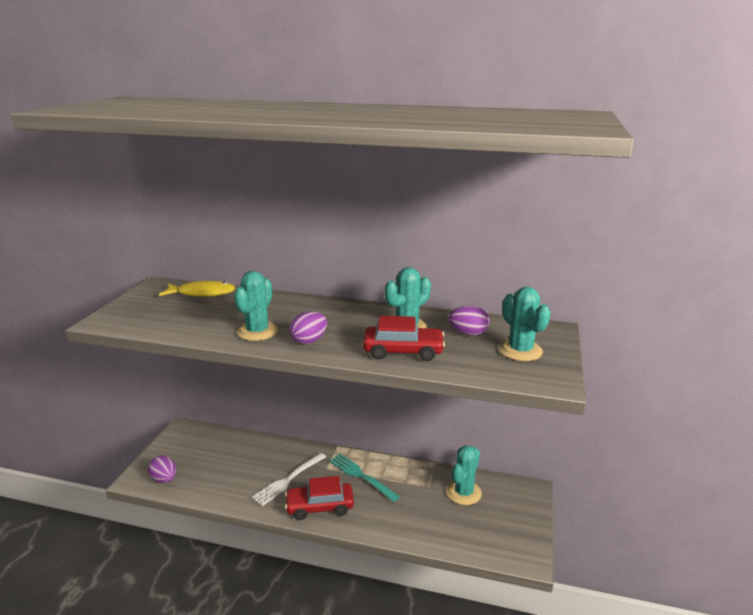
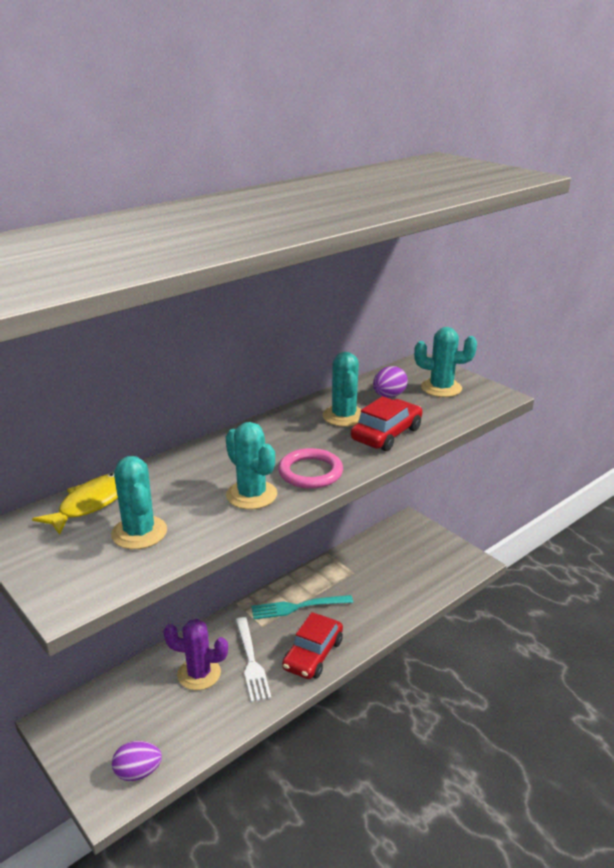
camera: 55 degrees left, 5 degrees up
purple egg [289,311,327,344] -> pink ring [278,448,343,489]
turquoise cactus [446,446,482,505] -> turquoise cactus moved to [111,456,167,549]
none -> purple cactus [163,619,228,690]

